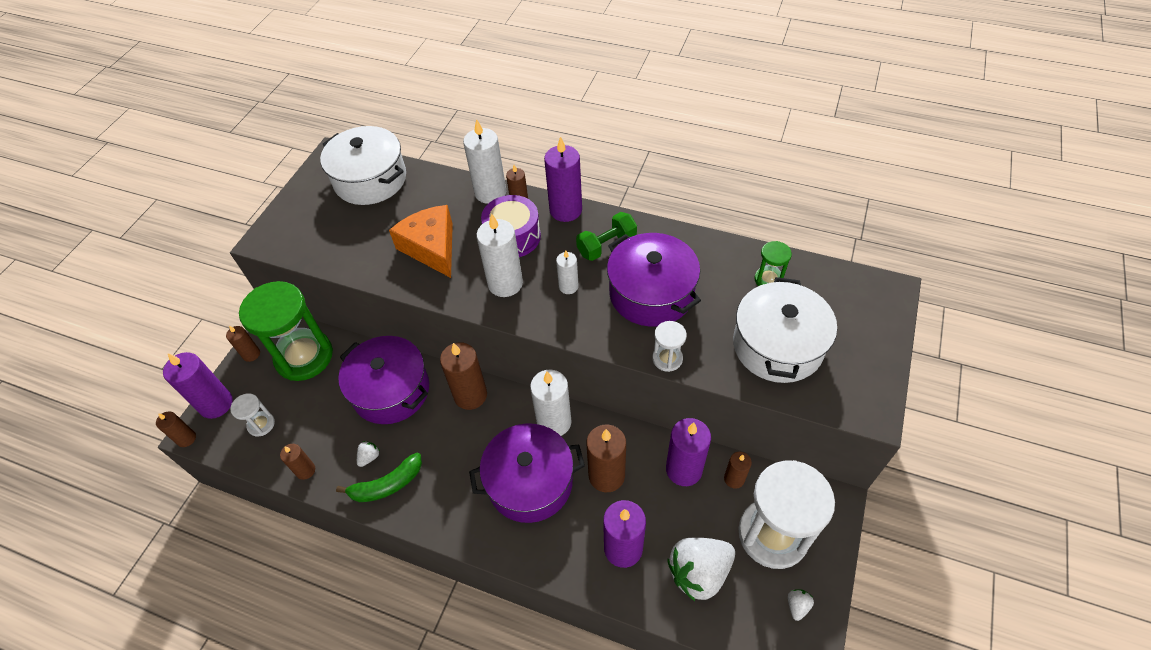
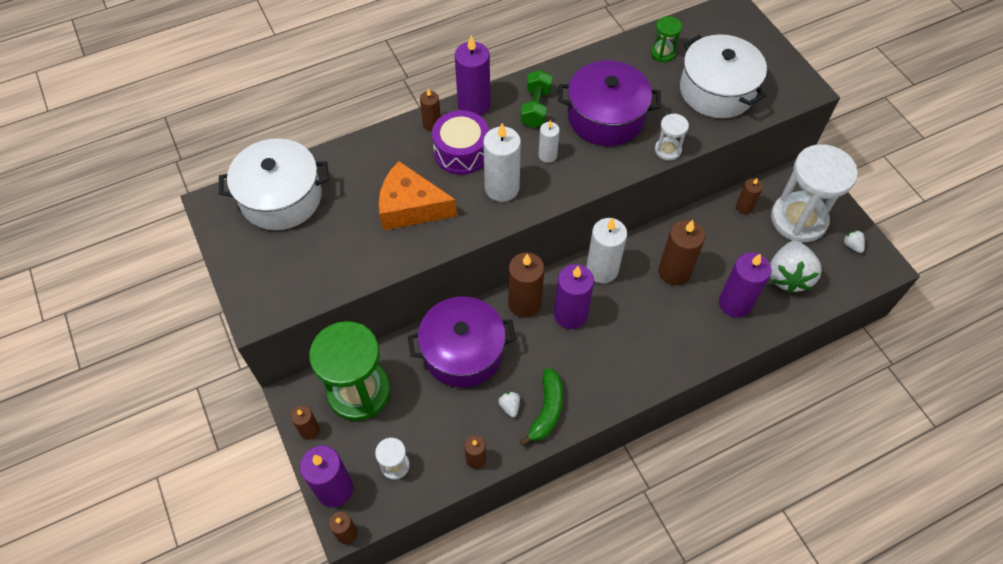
camera: 50 degrees left, 5 degrees up
white candle [463,119,506,204] -> none
purple pot [469,423,585,523] -> none
purple candle [666,418,711,486] -> purple candle moved to [554,264,594,329]

